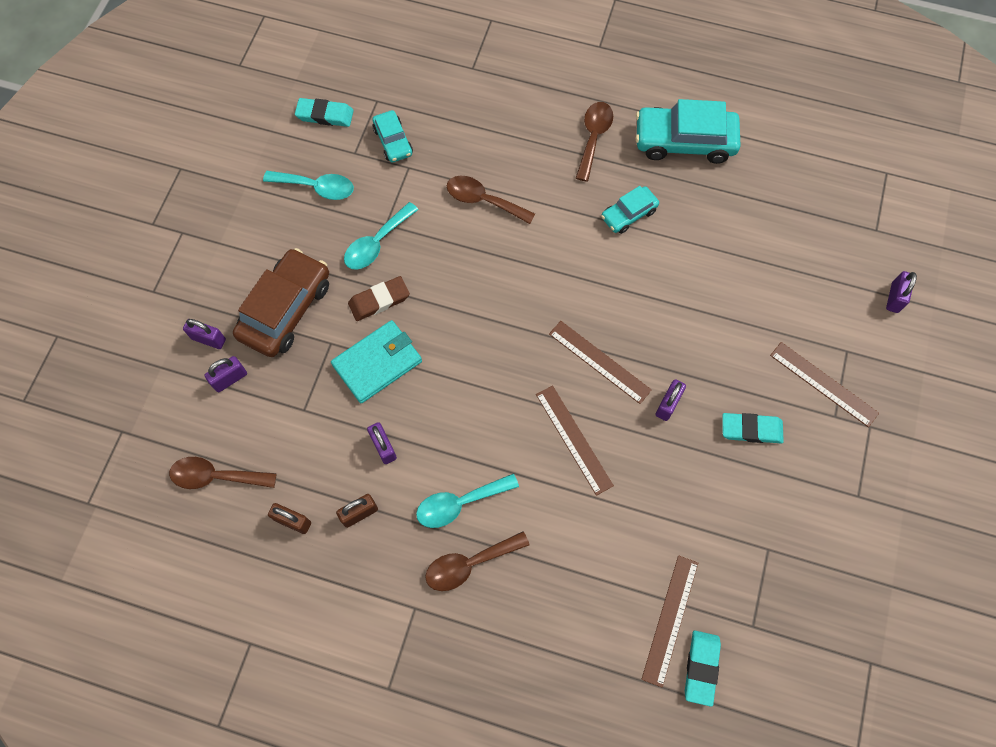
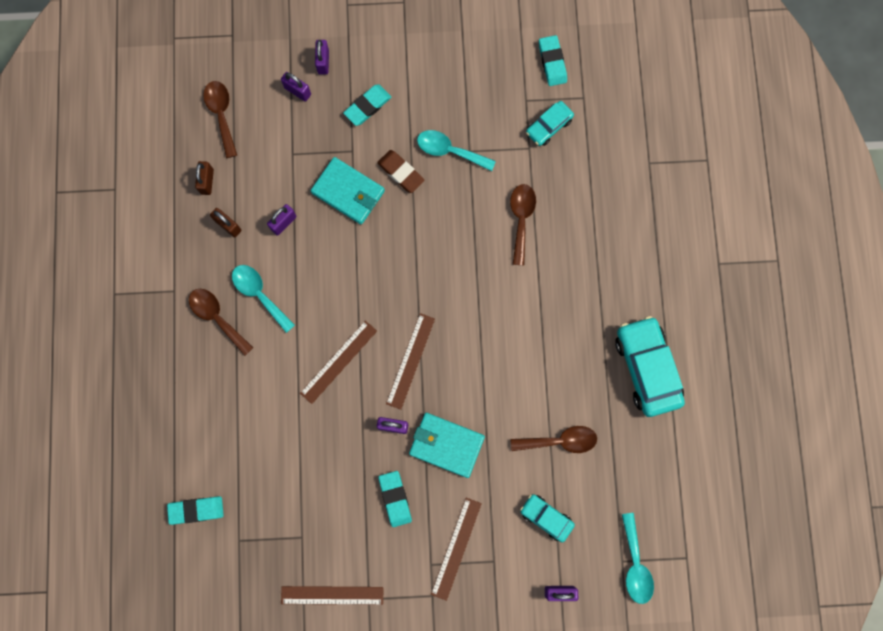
camera: 70 degrees right, 10 degrees up
brown car [233,248,329,357] -> turquoise eraser [343,84,391,126]
turquoise spoon [263,171,354,200] -> turquoise spoon moved to [622,513,654,604]
brown spoon [576,102,613,182] -> brown spoon moved to [510,426,597,453]
turquoise car [601,186,659,234] -> turquoise car moved to [520,494,575,542]
brown ruler [642,555,698,688] -> brown ruler moved to [281,586,383,605]
none -> turquoise wallet [409,413,485,478]

